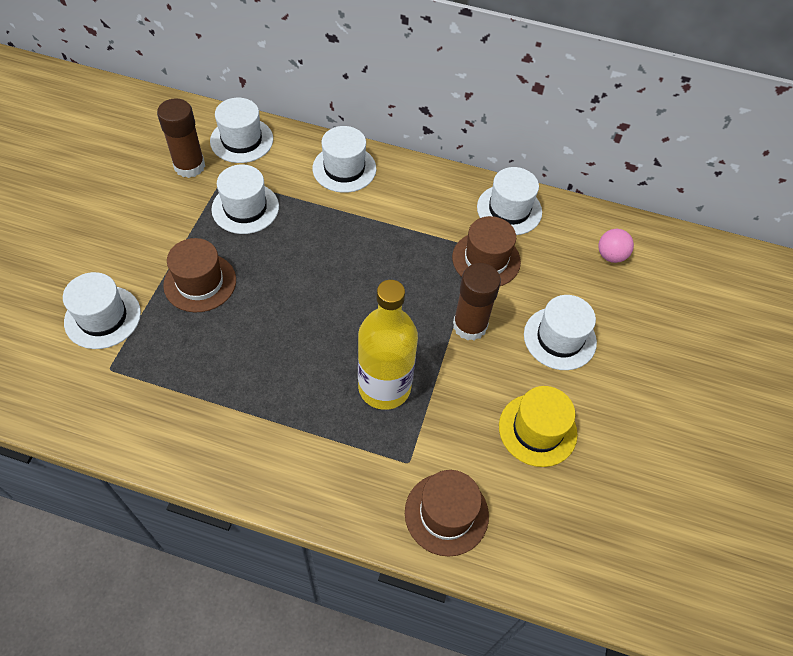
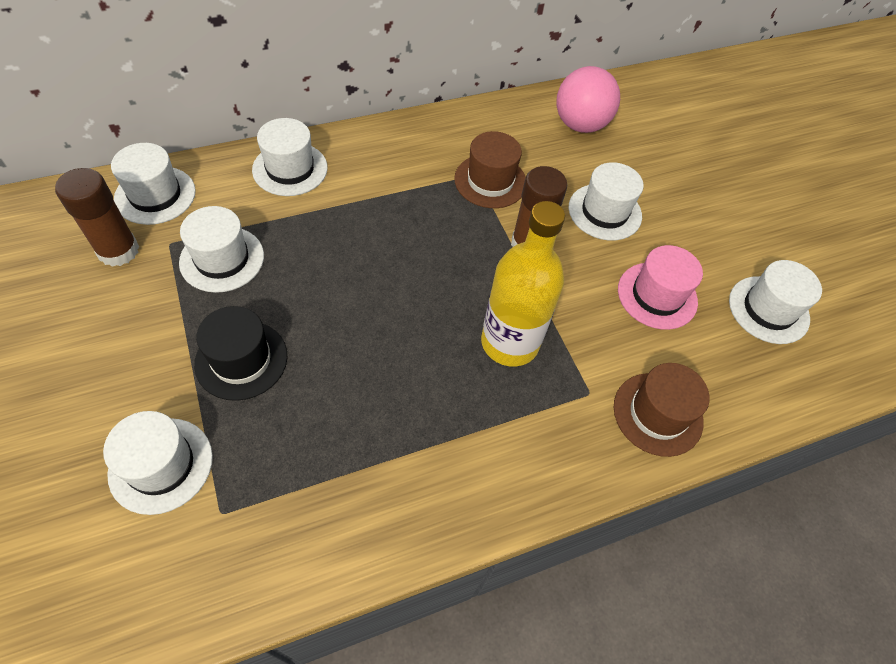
camera: 40 degrees left, 0 degrees up
brown hat [163,238,236,312] -> black hat [194,306,287,401]
white hat [477,167,542,235] -> white hat moved to [729,260,822,344]
yellow hat [499,386,578,467] -> pink hat [618,245,703,330]
pink ball [598,229,634,263] -> pink ball [556,66,620,133], size x1.82

